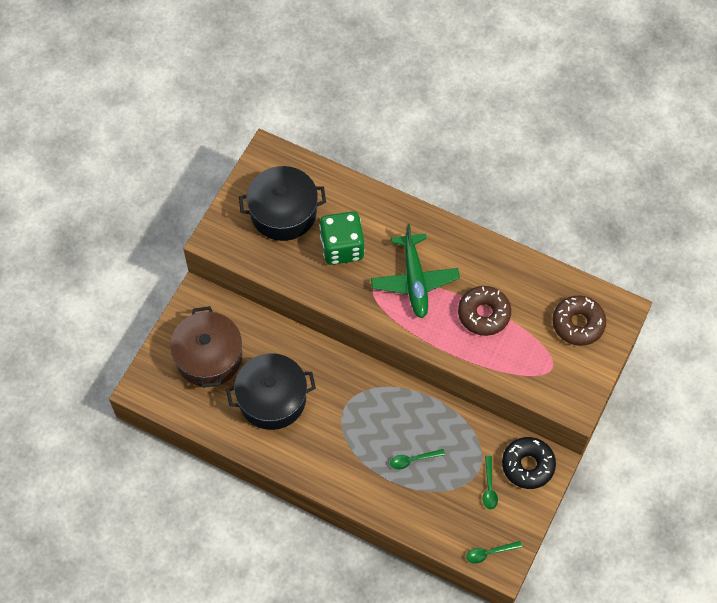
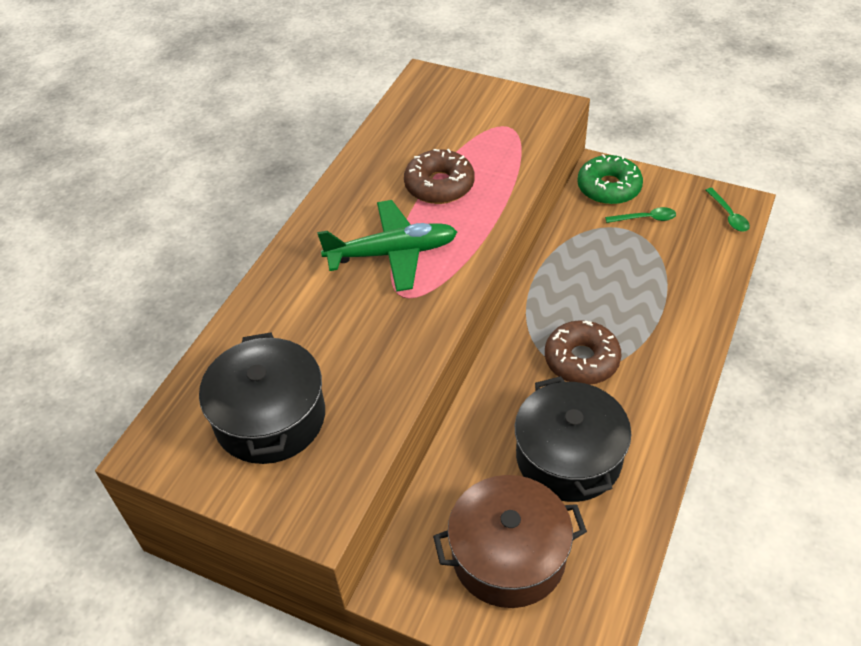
camera: 90 degrees left, 15 degrees down
green dice [319,211,365,265] -> none
green spoon [390,449,445,470] -> none
black donut [502,437,556,489] -> green donut [577,154,643,205]
brown donut [552,295,606,346] -> brown donut moved to [545,320,621,385]

